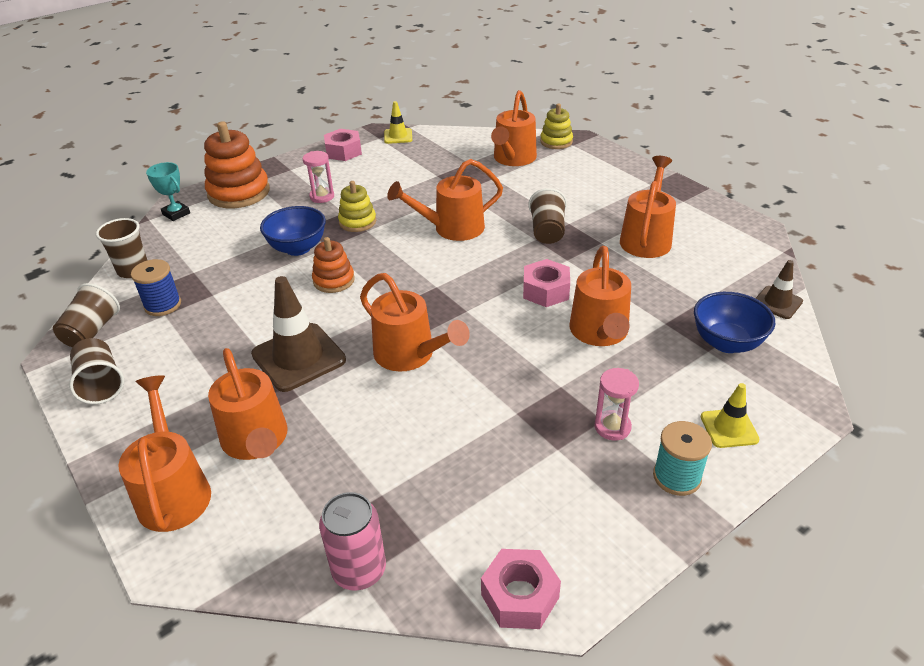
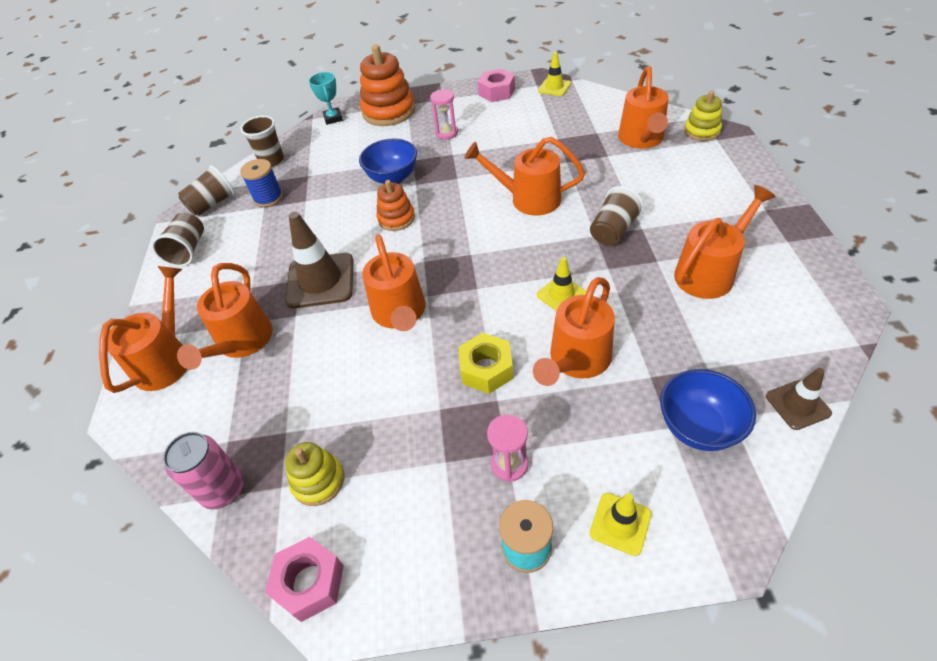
camera: 35 degrees right, 10 degrees up
yellow stacking toy [338,181,376,232] -> yellow stacking toy moved to [285,442,344,506]
orange watering can [491,90,537,166] -> orange watering can turned 45 degrees counterclockwise [618,66,669,149]
pink nut [523,259,570,307] -> yellow traffic cone [537,257,587,310]
none -> yellow nut [459,333,513,394]

